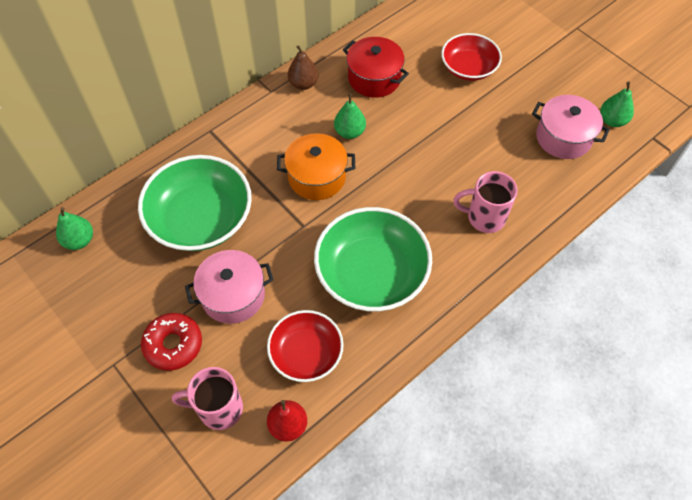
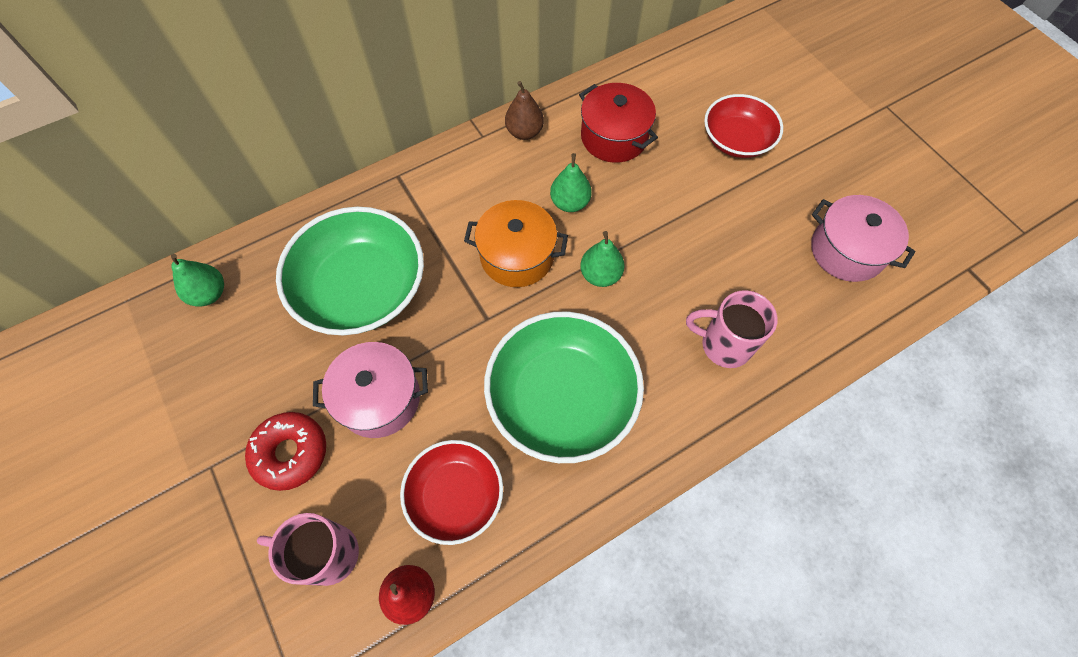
camera: 10 degrees right, 5 degrees up
green pear [600,82,634,127] -> green pear moved to [580,231,625,287]

